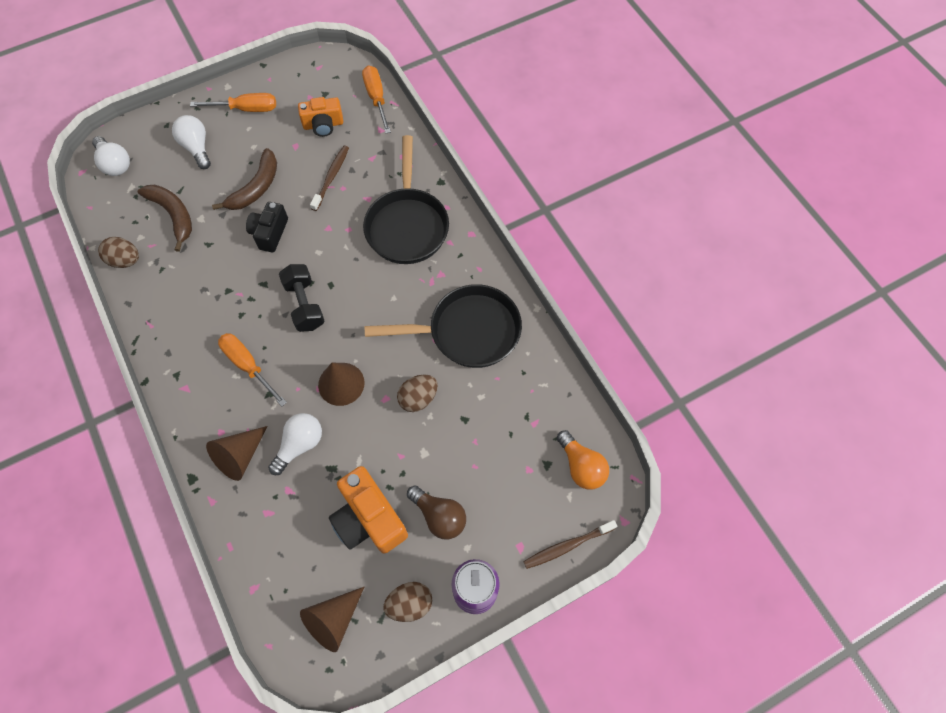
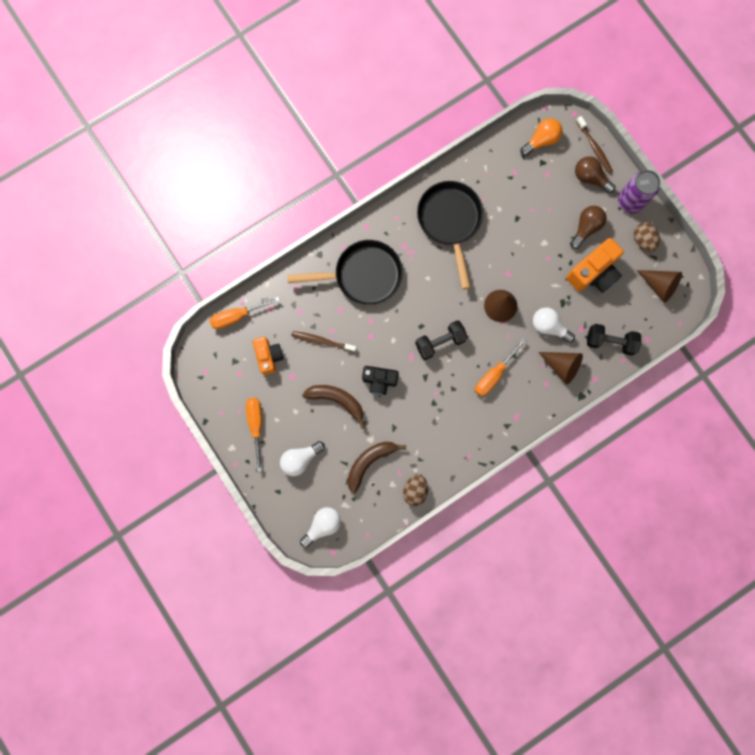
camera: 95 degrees left, 15 degrees up
brown egg [397,375,438,412] -> none
none -> brown light bulb [575,156,616,193]
none -> black dumbbell [587,324,641,356]

